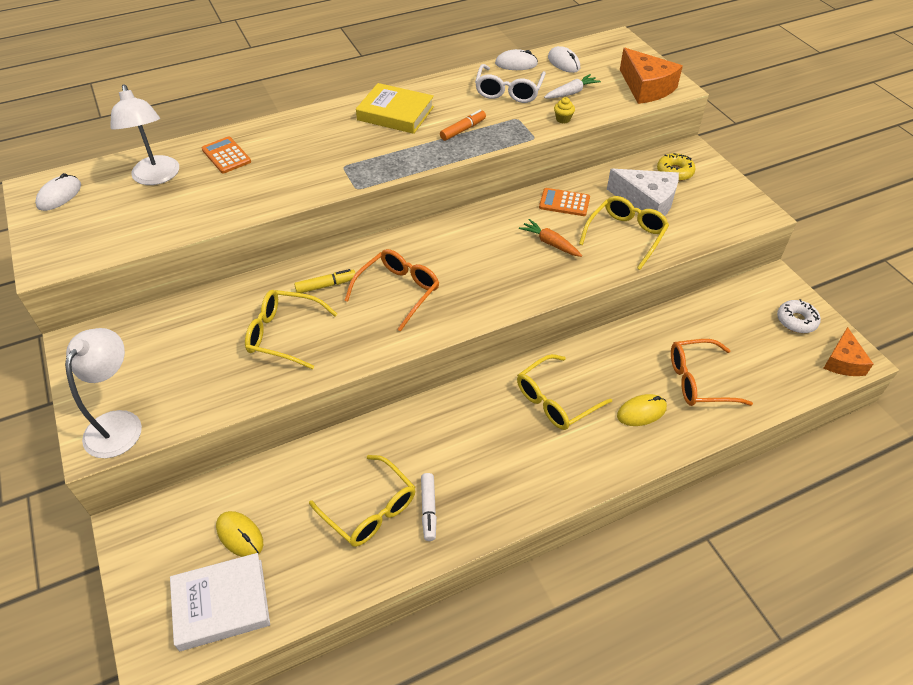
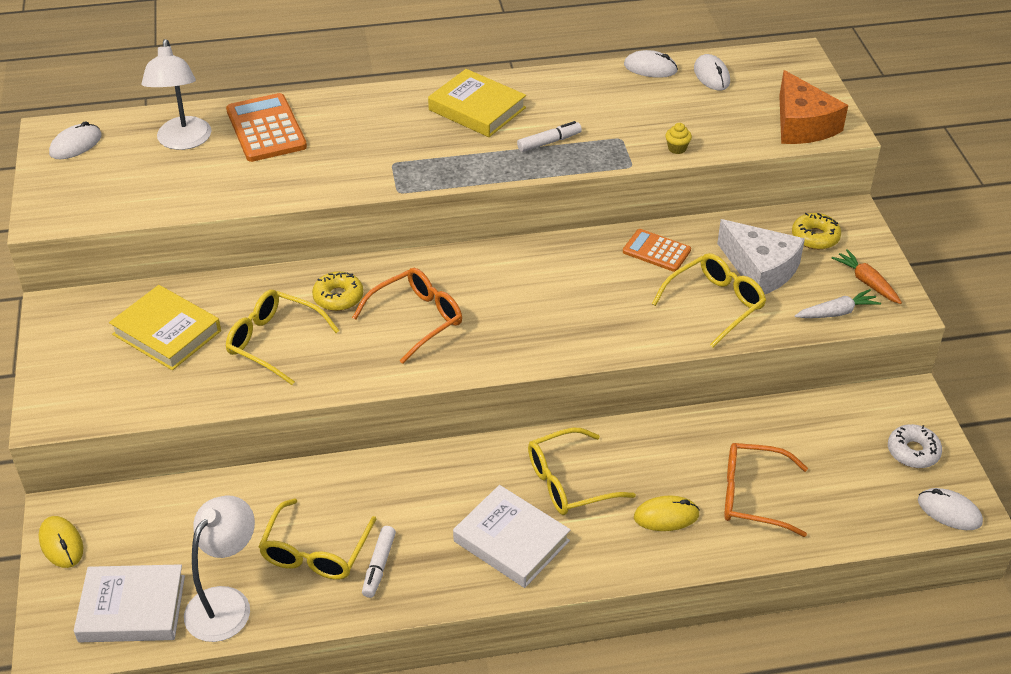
camera: 15 degrees right, 5 degrees down
white lamp [65,328,142,458] -> white lamp moved to [184,495,255,642]
orange calculator [202,136,251,174] -> orange calculator [226,93,307,162], size x1.61
yellow mouse [216,511,263,557] -> yellow mouse moved to [39,516,83,568]
yellow marker [294,269,356,293] -> yellow donut [312,272,363,311]
yellow glasses [309,455,415,547] -> yellow glasses turned 45 degrees clockwise [258,498,376,580]
orange marker [440,110,486,141] -> white marker [517,121,582,152]
white glasses [475,64,546,103] -> none
orange carrot [519,219,582,257] -> orange carrot moved to [832,249,902,304]
white carrot [544,74,601,99] -> white carrot moved to [795,289,881,318]
orange cheese [824,327,873,376] -> white mouse [918,488,983,530]
none -> yellow book [109,285,221,370]
none -> white book [453,485,570,588]

